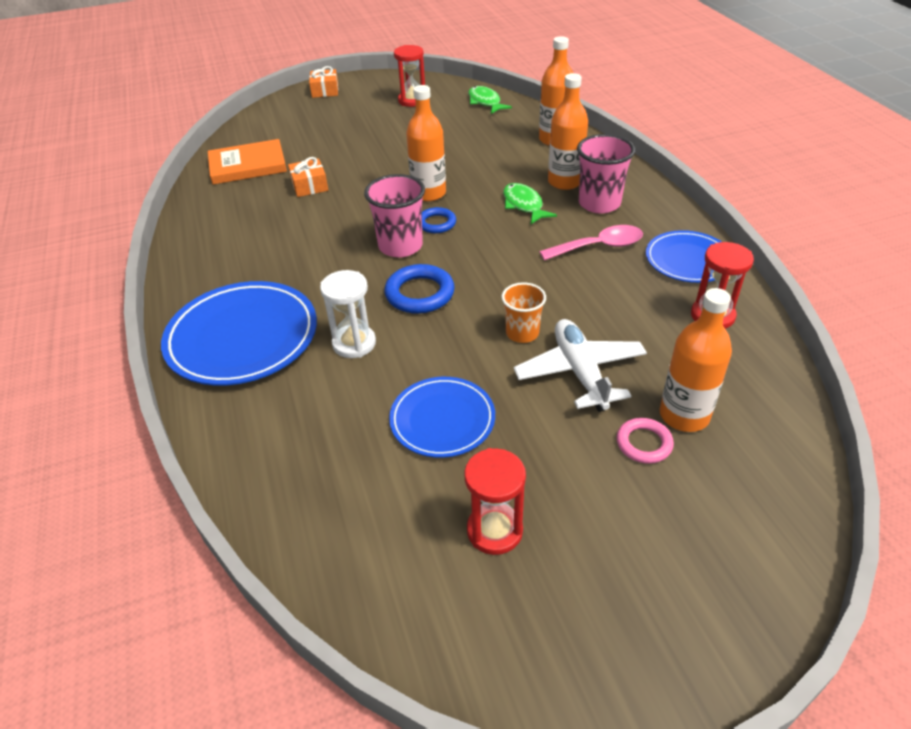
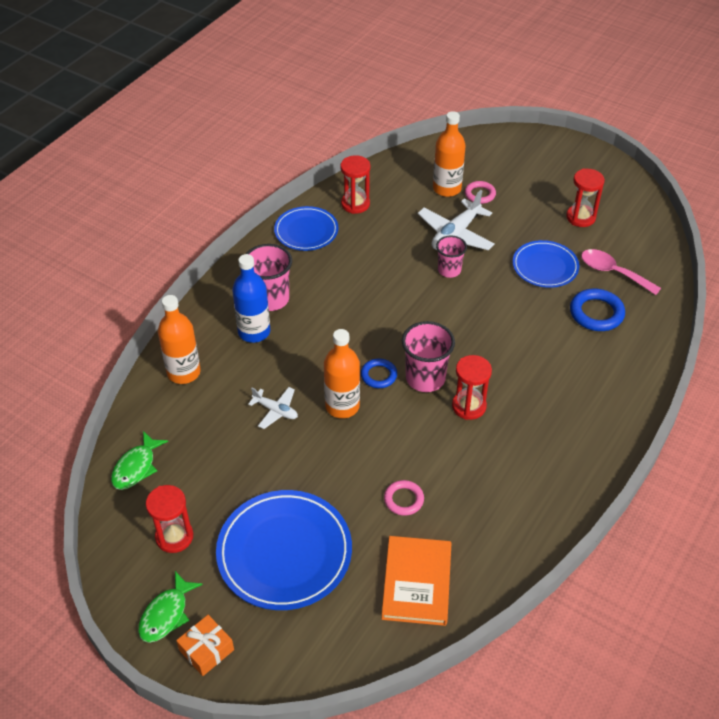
camera: 130 degrees left, 5 degrees up
blue plate [161,281,317,386] -> blue plate moved to [216,490,352,610]
orange book [208,139,287,185] -> orange book turned 60 degrees clockwise [381,536,451,626]
orange gift [288,157,328,197] -> pink ring [384,480,424,516]
white hourglass [320,270,376,358] -> none
blue ring [384,264,455,314] -> blue ring moved to [570,289,625,331]
orange cup [502,282,546,343] -> pink cup [436,236,467,278]
green fish [503,183,557,224] -> green fish moved to [138,571,202,643]
pink spoon [539,225,643,260] -> pink spoon moved to [581,249,661,295]
orange bottle [548,73,588,190] -> blue bottle [232,254,270,343]
none -> white plane [248,387,298,429]
none -> red hourglass [452,355,492,420]

